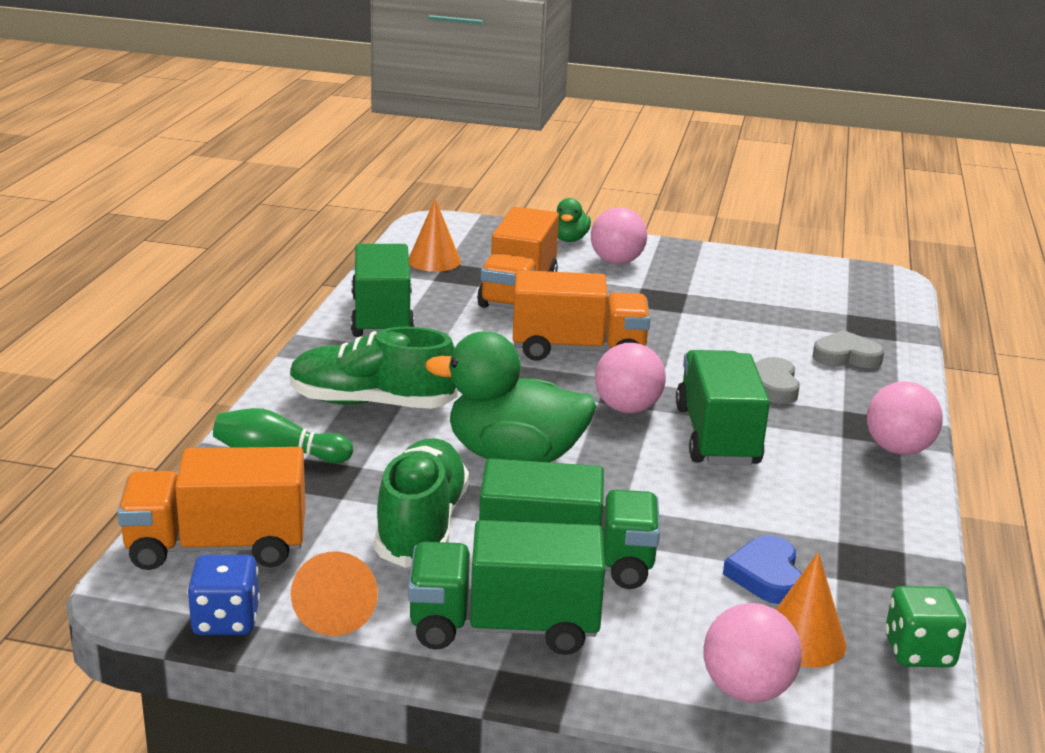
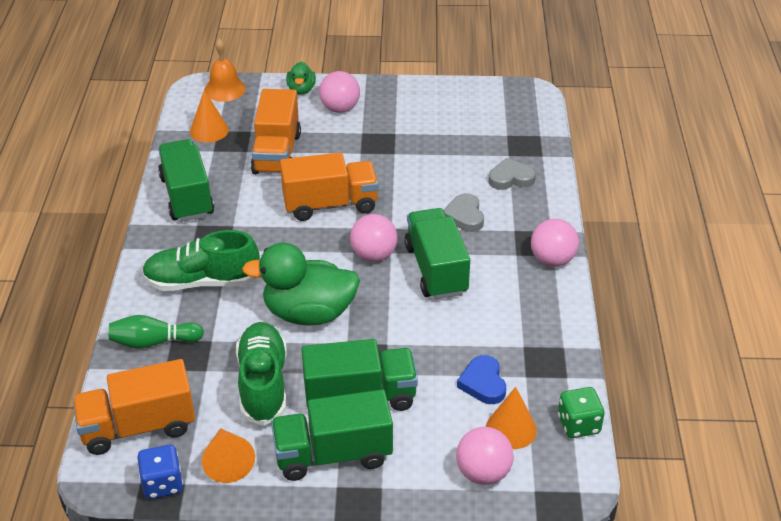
camera: 10 degrees left, 15 degrees up
none -> orange bell [204,38,246,102]

